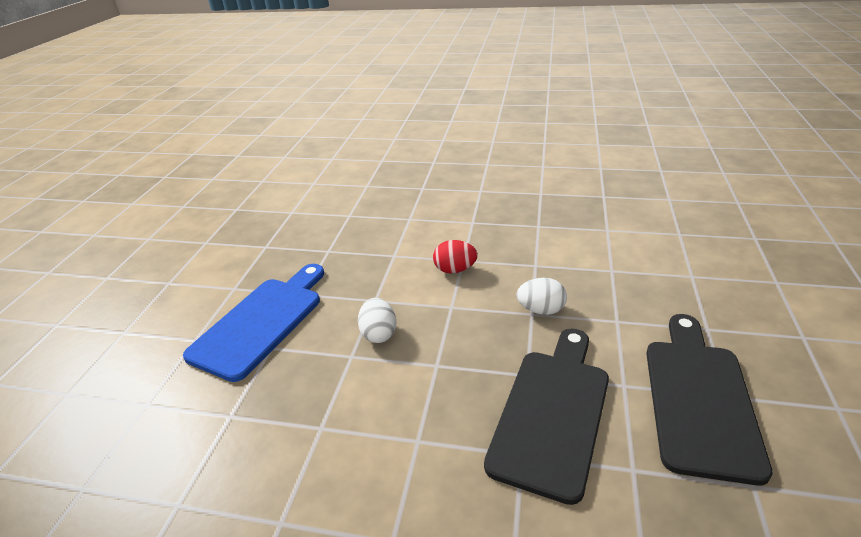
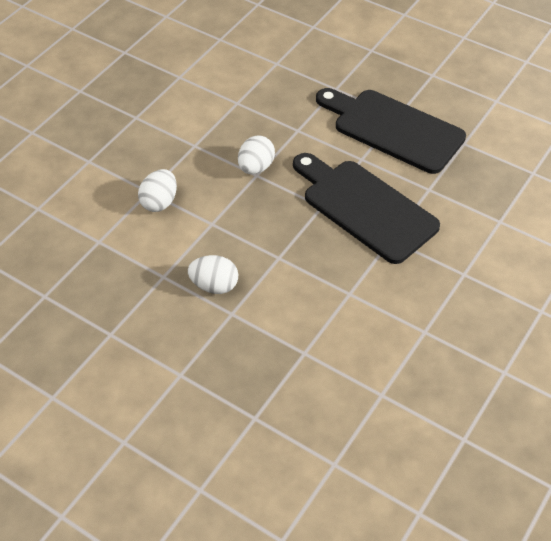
camera: 70 degrees left, 15 degrees up
blue cutting board [183,264,324,382] -> none
red egg [433,240,478,274] -> white egg [138,169,177,212]

